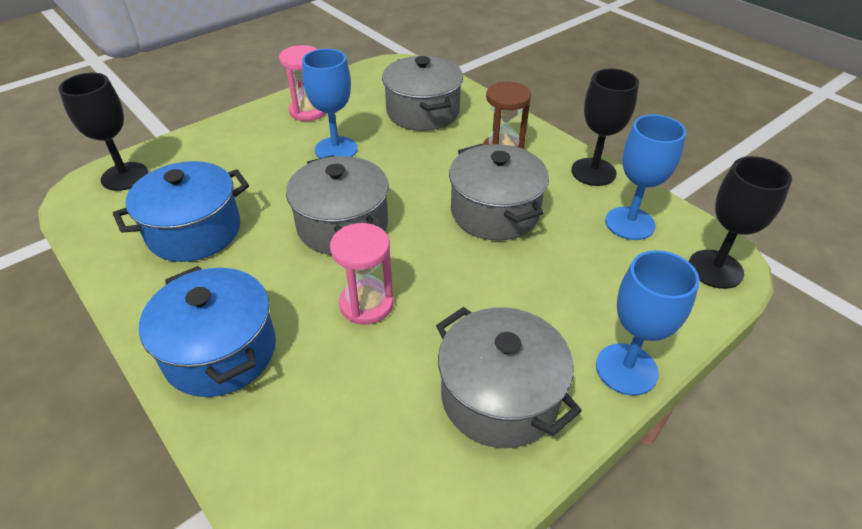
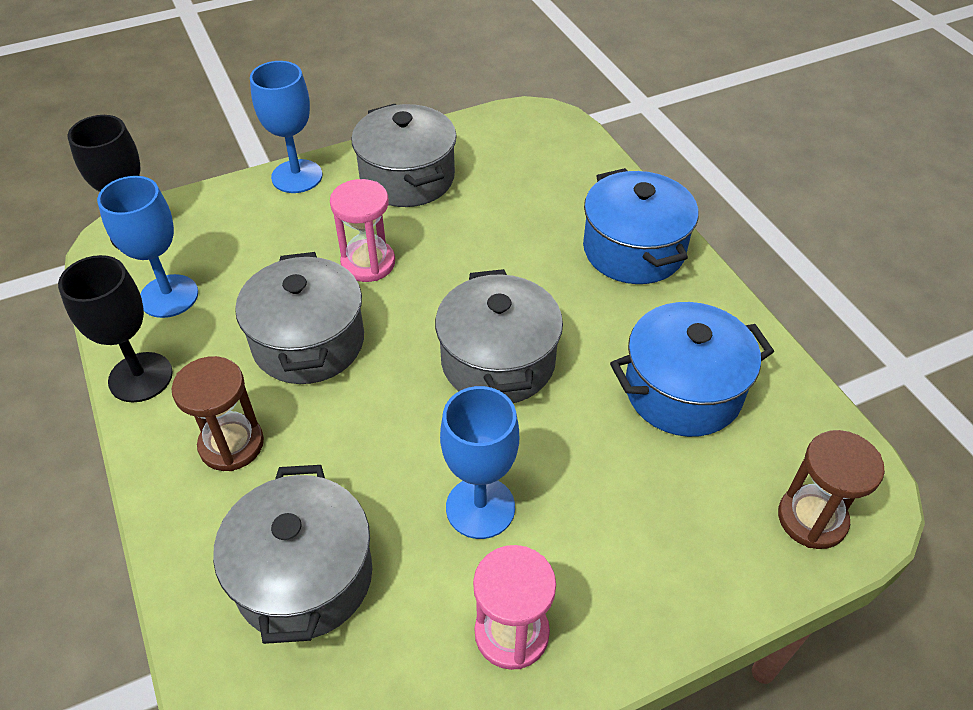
camera: 165 degrees left, 5 degrees up
black goblet [58,73,148,191] -> brown hourglass [778,430,885,549]
pink hourglass [330,223,394,324] -> pink hourglass moved to [330,179,395,282]

